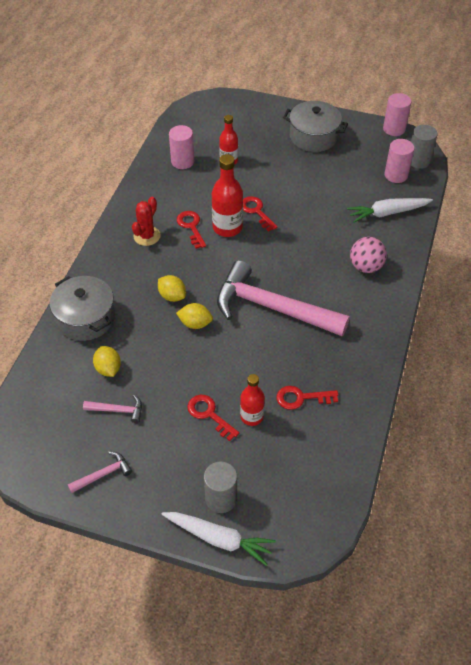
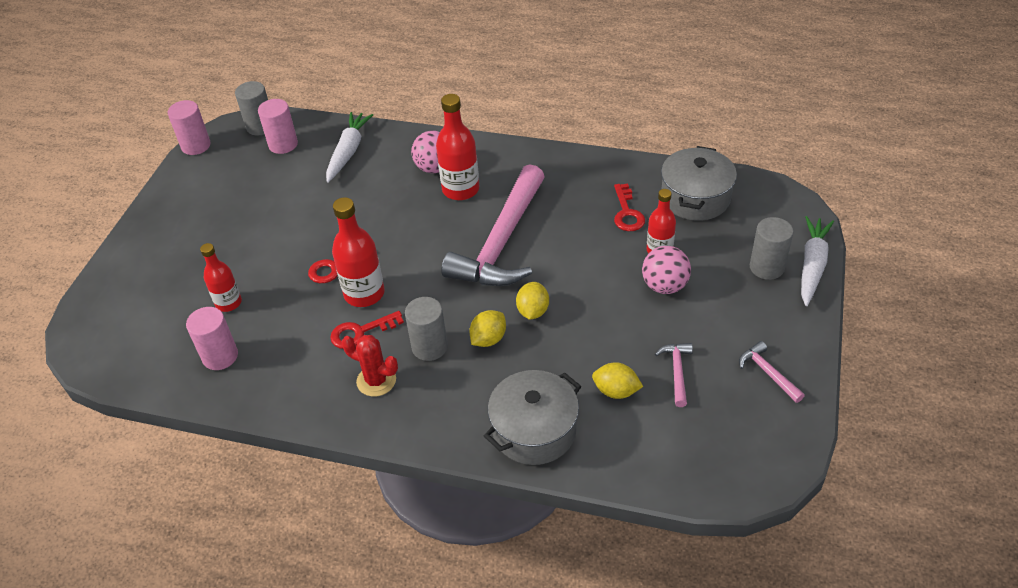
camera: 90 degrees left, 5 degrees down
yellow lemon [93,346,121,377] -> yellow lemon turned 45 degrees clockwise [592,362,643,399]
red key [187,395,239,441] -> pink ball [642,246,691,294]
grey pot [283,101,348,152] -> grey pot moved to [661,146,737,221]
white carrot [347,198,433,223] -> white carrot turned 150 degrees counterclockwise [326,112,373,183]
none -> grey cylinder [405,297,448,361]
none -> red bottle [436,94,479,200]

